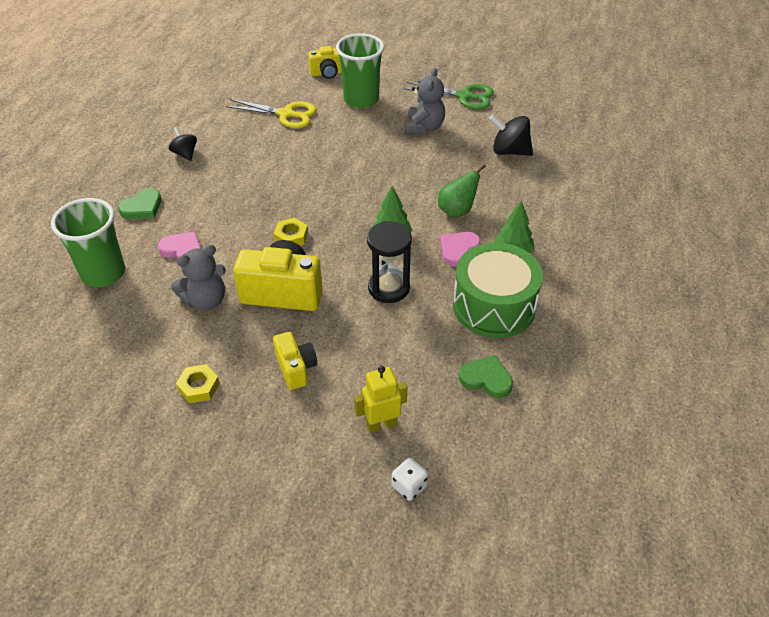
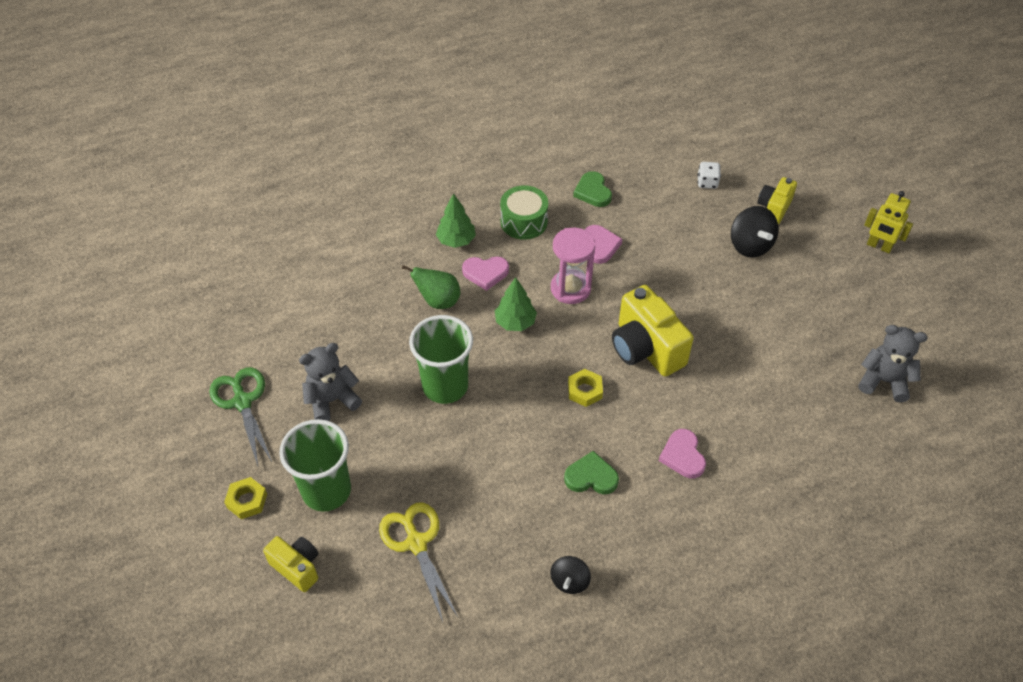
camera: 130 degrees left, 5 degrees up
green cup [51,198,125,287] -> green cup moved to [409,315,473,404]
green heart [118,188,161,219] -> green heart moved to [564,451,619,494]
grey teddy bear [171,245,226,310] -> grey teddy bear moved to [858,325,927,402]
yellow nut [176,364,220,403] -> yellow nut moved to [224,477,267,519]
yellow camera [273,332,317,390] -> yellow camera moved to [758,177,797,224]
yellow robot [354,366,407,433] -> yellow robot moved to [864,191,913,253]
black hourglass [367,221,412,303] -> pink hourglass [551,228,595,304]
green drum [453,243,543,338] -> green drum [500,185,548,240], size x0.64
black spinning top [489,114,533,156] -> black spinning top moved to [731,206,778,258]
none -> pink heart [585,225,622,264]

